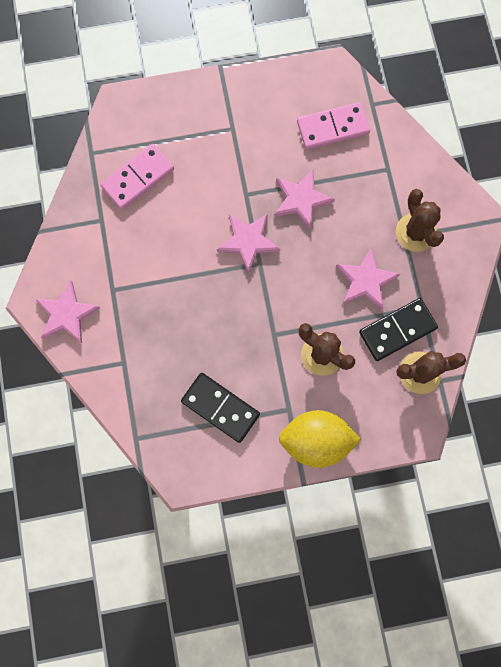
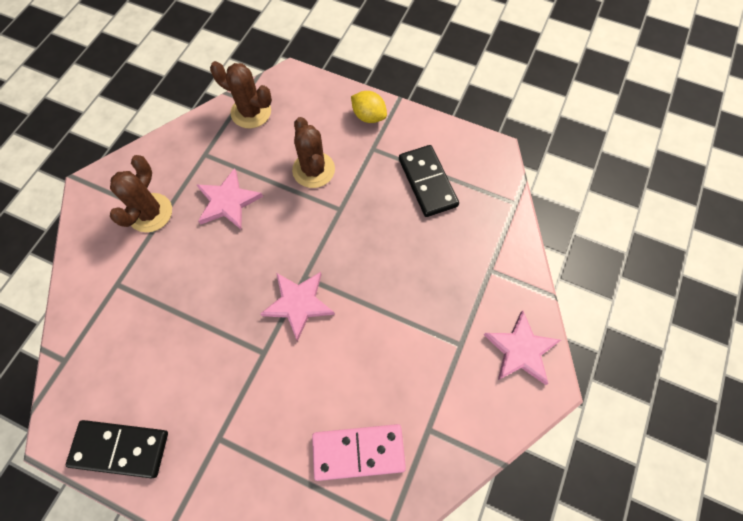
camera: 145 degrees left, 10 degrees down
pink star [274,169,335,229] -> none
yellow lemon [279,410,361,468] -> yellow lemon [351,91,387,123], size x0.57
pink domino [297,102,370,150] -> none
black domino [359,298,438,361] -> black domino moved to [66,420,168,478]

